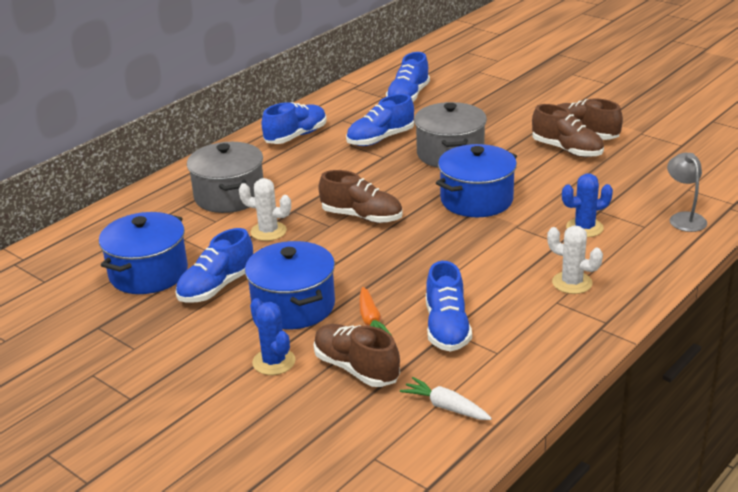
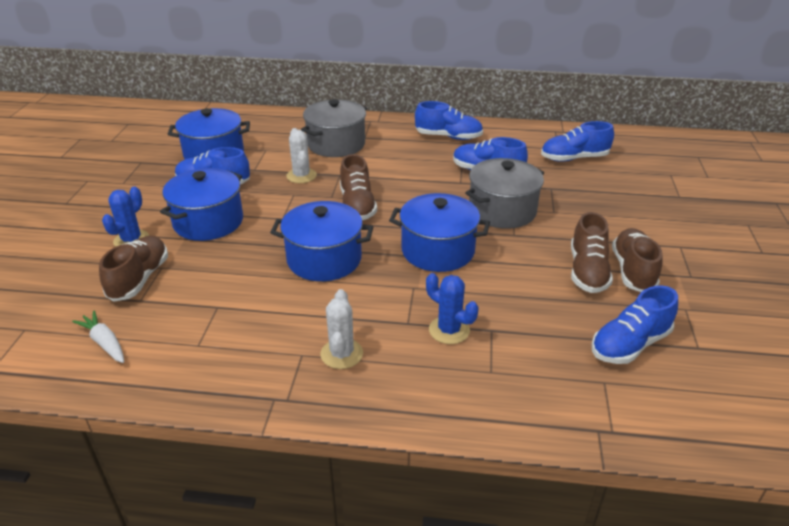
camera: 55 degrees right, 5 degrees up
orange carrot [359,287,392,336] -> none
white carrot [400,377,492,420] -> white carrot turned 45 degrees counterclockwise [72,310,124,363]
blue shoe [426,261,472,352] -> blue shoe moved to [592,286,678,364]
grey lamp [667,153,707,232] -> none
none -> blue pot [270,201,373,281]

